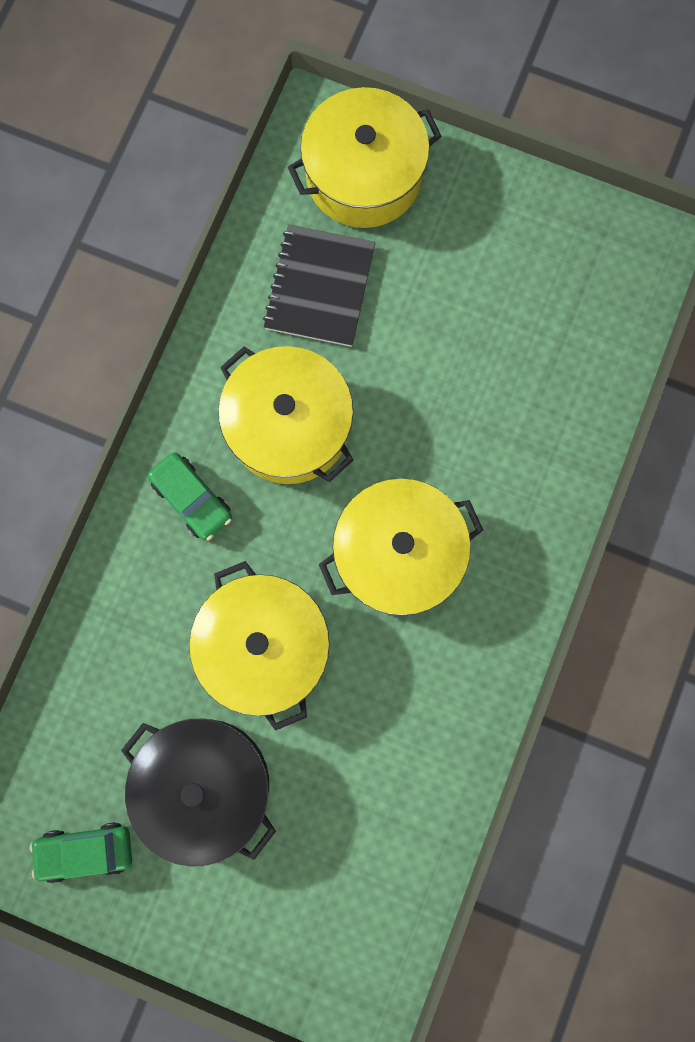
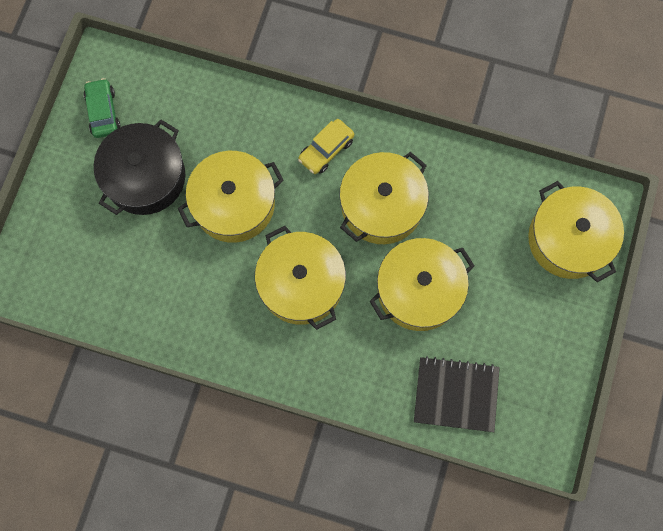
camera: 85 degrees right, 5 degrees down
green car [148,452,232,541] -> yellow car [298,119,354,174]
black notebook [263,225,375,347] -> black notebook moved to [414,356,500,432]
none -> yellow pot [370,238,475,331]

